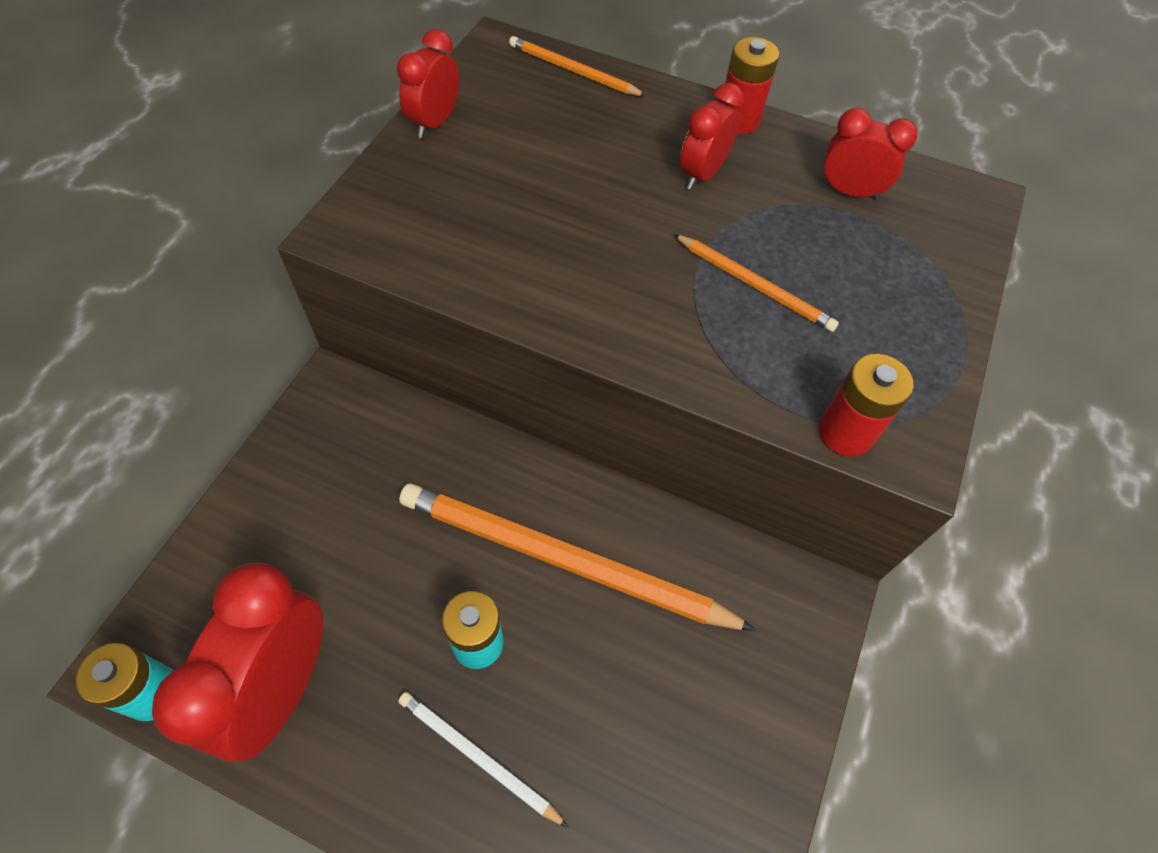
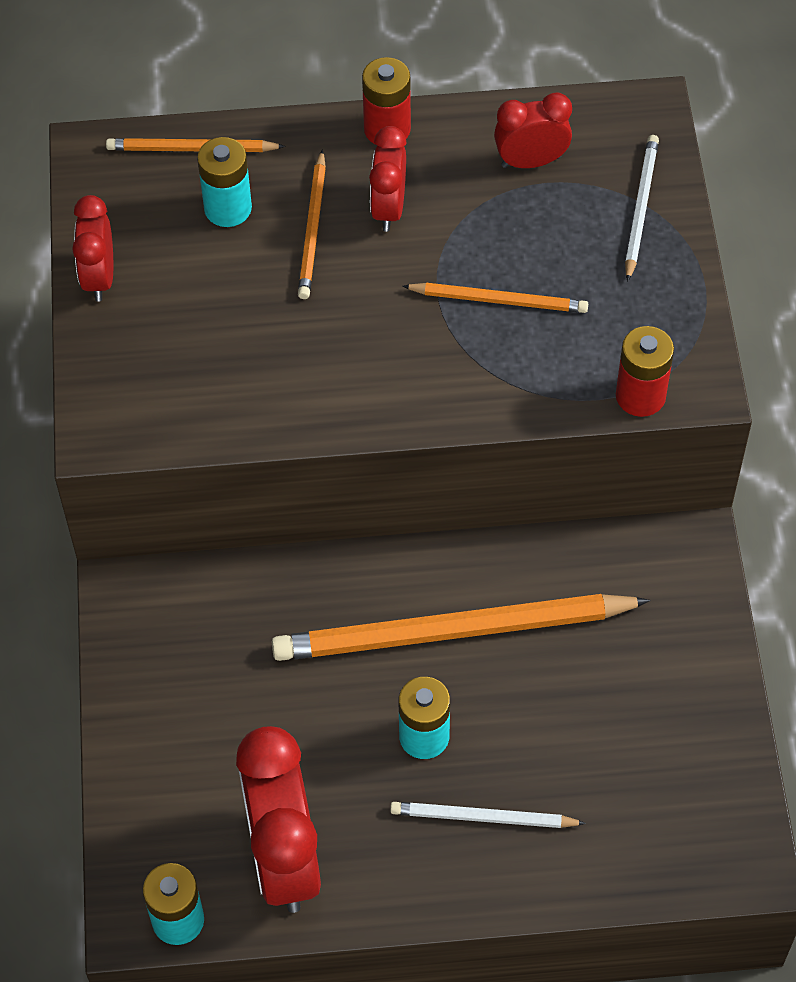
camera: 25 degrees left, 0 degrees up
none -> turquoise battery [197,137,252,227]
none -> orange pencil [298,149,326,299]
none -> white pencil [625,135,659,282]

